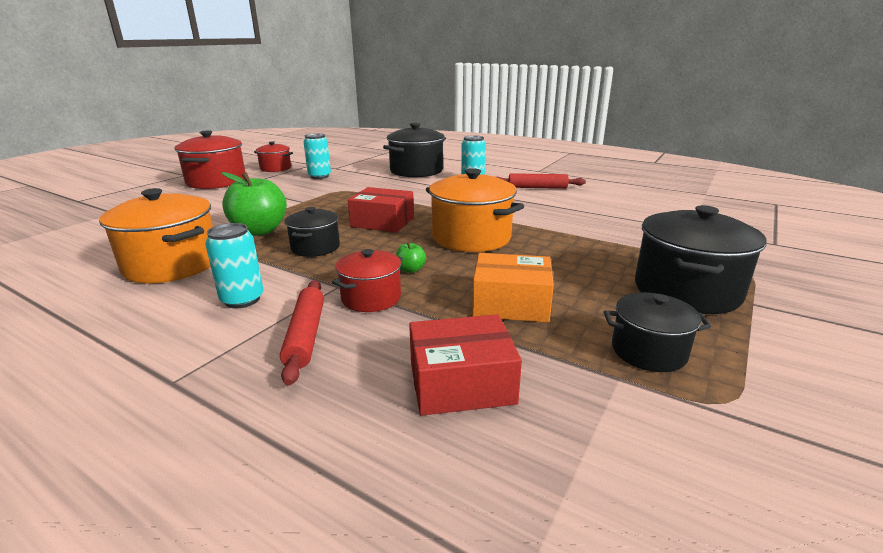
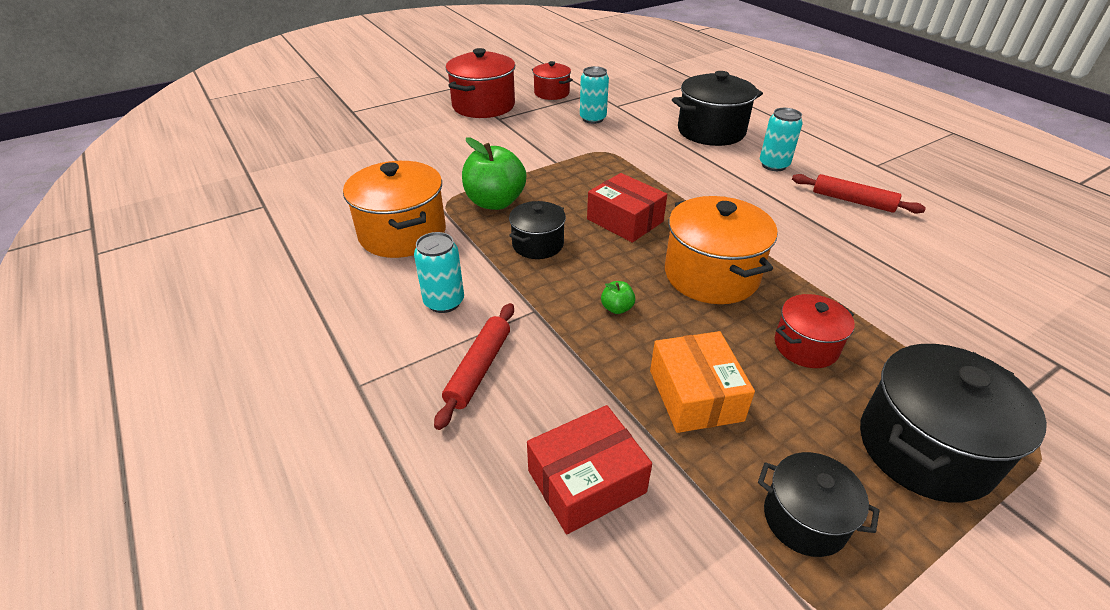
camera: 25 degrees right, 15 degrees up
red pot [332,249,403,312] -> red pot moved to [775,294,855,368]
red box [409,314,522,416] -> red box turned 45 degrees counterclockwise [527,405,652,534]
orange box [472,253,554,323] -> orange box turned 45 degrees clockwise [650,331,755,433]

